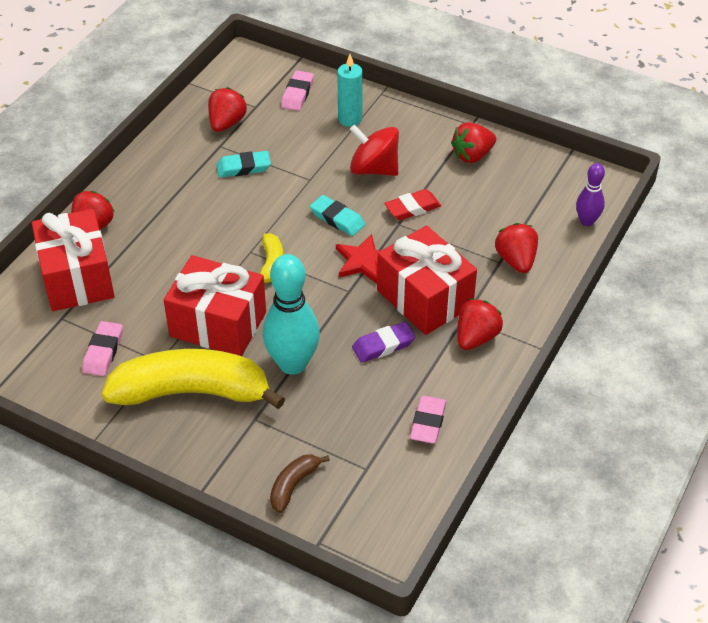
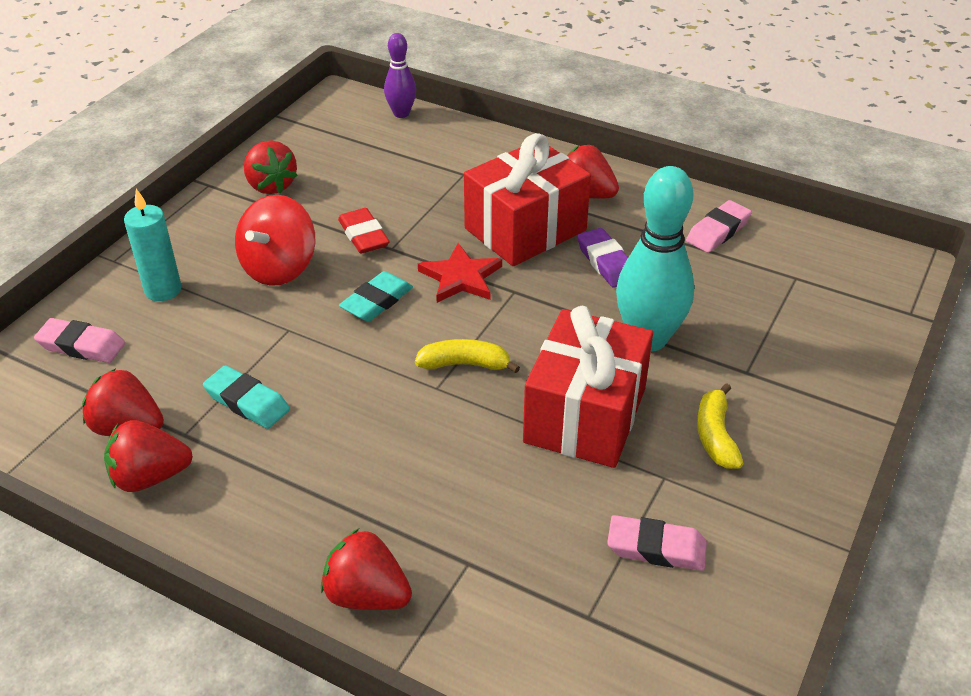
camera: 90 degrees left, 5 degrees down
red gift [32,209,114,311] -> none
yellow banana [102,349,285,409] -> yellow banana [697,383,744,469], size x0.43
turquoise eraser [216,151,271,178] -> turquoise eraser turned 45 degrees counterclockwise [203,365,290,429]
brown banana [270,454,330,513] -> none
pink eraser [410,396,446,444] -> pink eraser turned 60 degrees counterclockwise [686,200,752,253]
red strawberry [495,223,538,273] -> red strawberry moved to [104,420,193,492]

